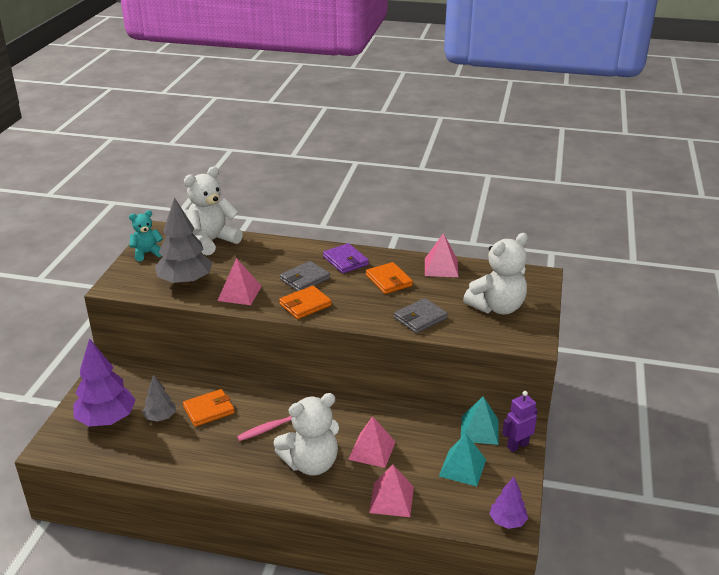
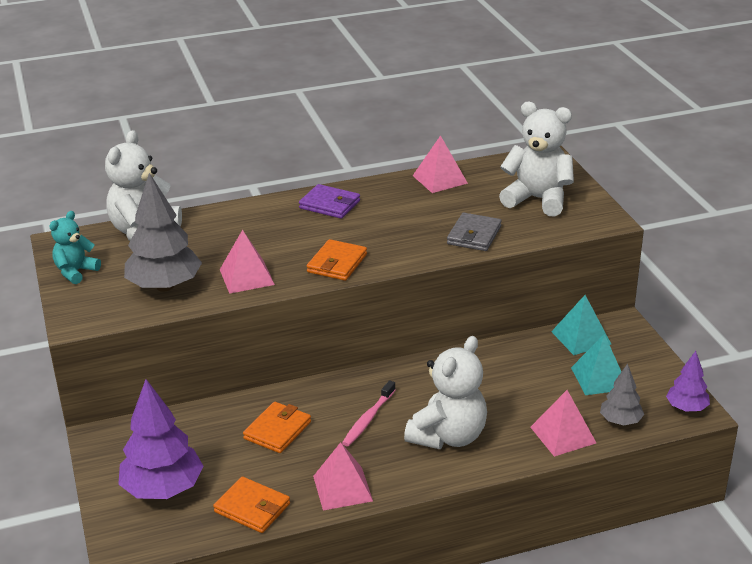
camera: 30 degrees left, 0 degrees up
grey tree [142,374,176,422] -> grey tree moved to [600,364,644,426]
grey wallet [280,261,330,291] -> none
pink pyramid [348,416,395,468] -> pink pyramid moved to [313,442,373,510]
orange wallet [366,262,413,294] -> orange wallet moved to [213,476,290,533]
white teddy bear [463,233,528,315] -> white teddy bear turned 90 degrees counterclockwise [499,102,574,216]
purple robot [502,391,537,452] -> none

